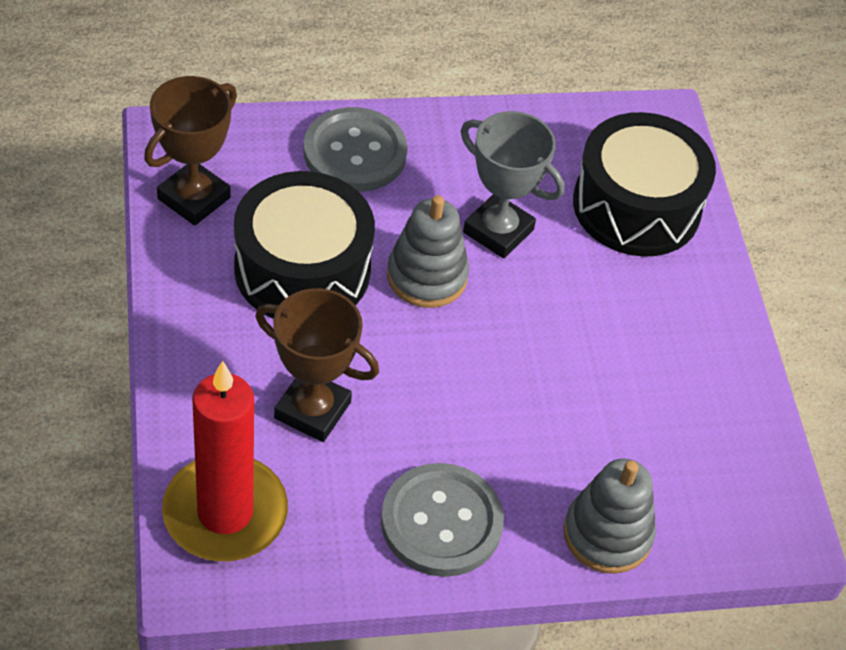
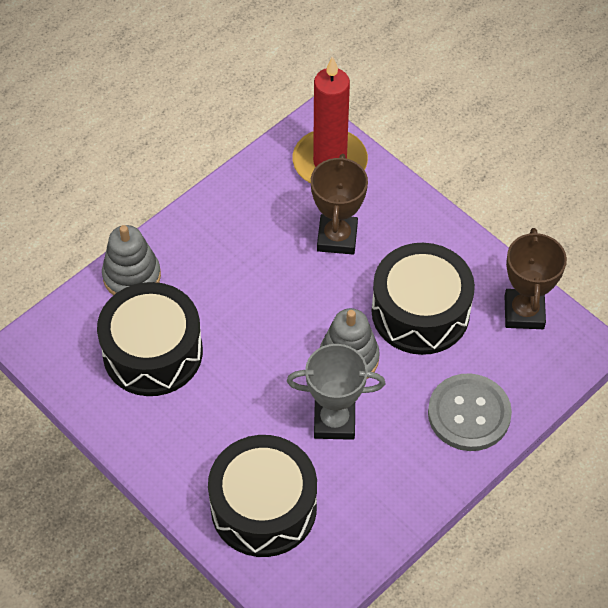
camera: 150 degrees right, 5 degrees up
brown trophy [255,288,379,442] -> brown trophy turned 75 degrees counterclockwise [311,154,368,254]
grey button [381,463,504,577] -> none
none -> black drum [97,282,203,396]

